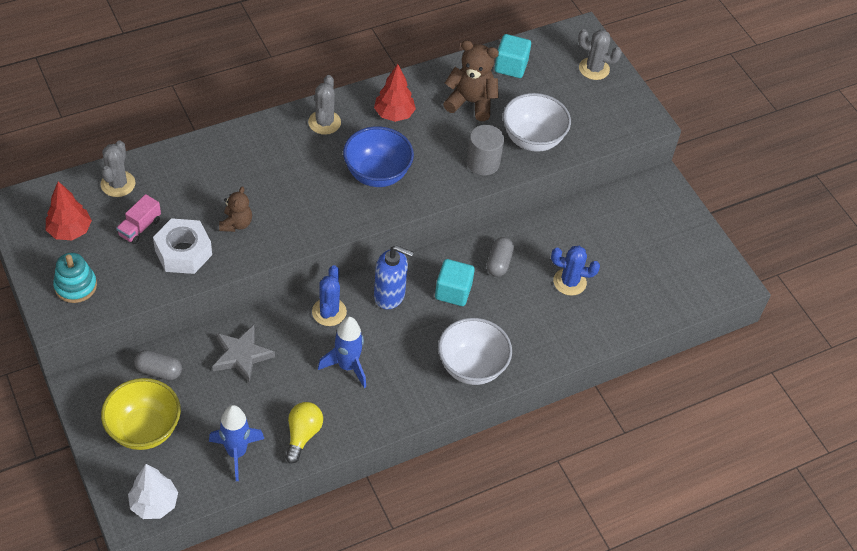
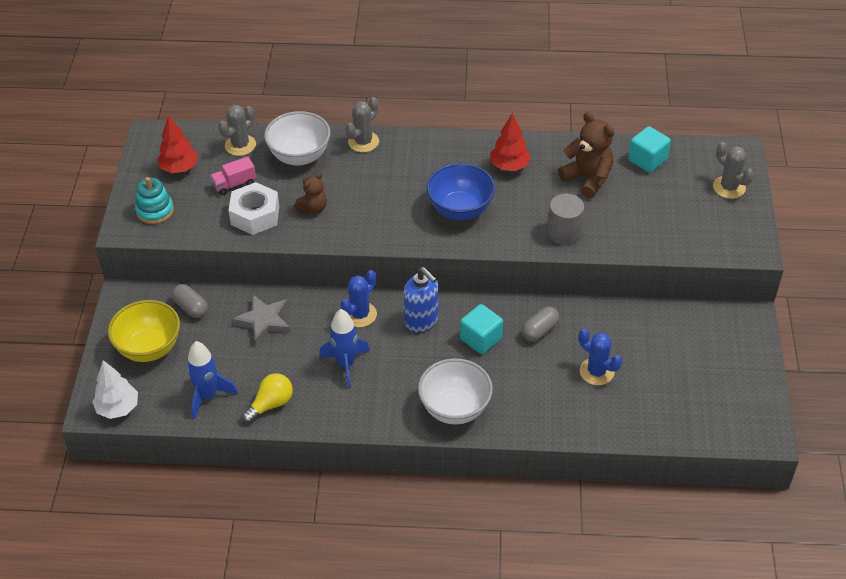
camera: 35 degrees right, 5 degrees down
grey cactus [308,75,341,135] -> grey cactus moved to [346,97,379,152]
white bowl [503,93,571,152] -> white bowl moved to [264,111,330,166]

